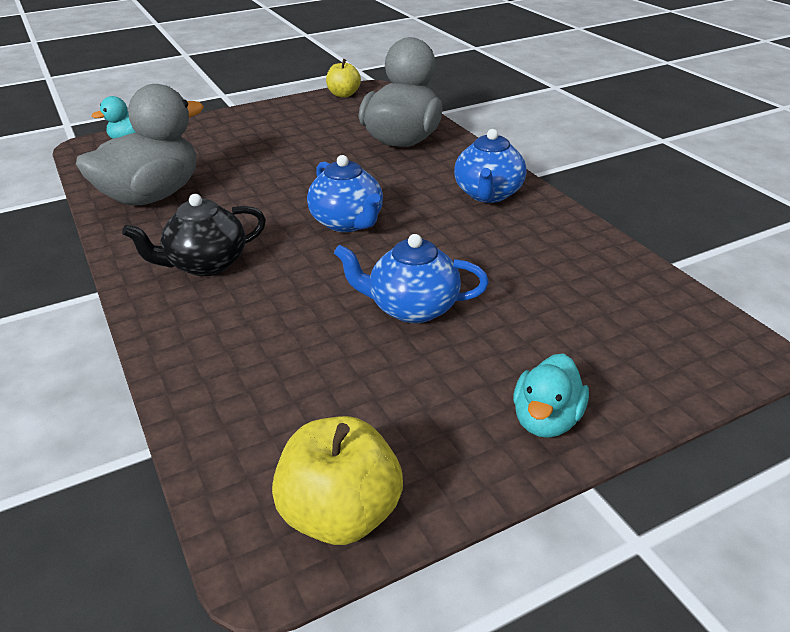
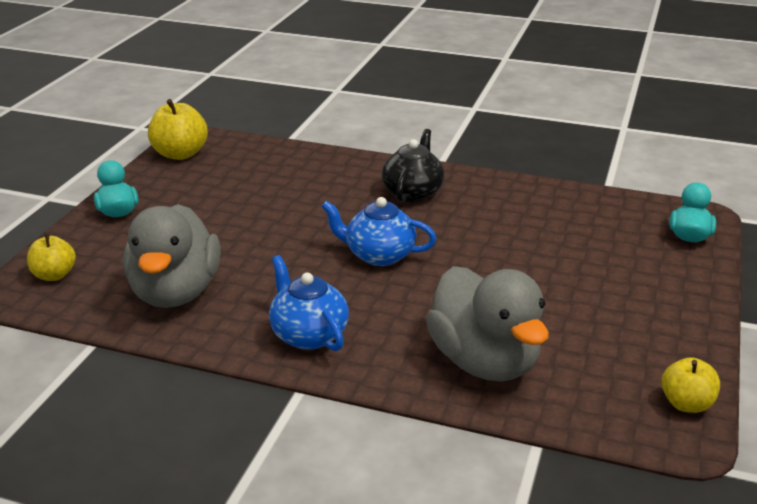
camera: 135 degrees right, 5 degrees down
grey duck [76,84,204,206] -> grey duck moved to [123,204,221,308]
blue teapot [334,234,489,323] -> none
none -> yellow apple [27,233,76,281]

